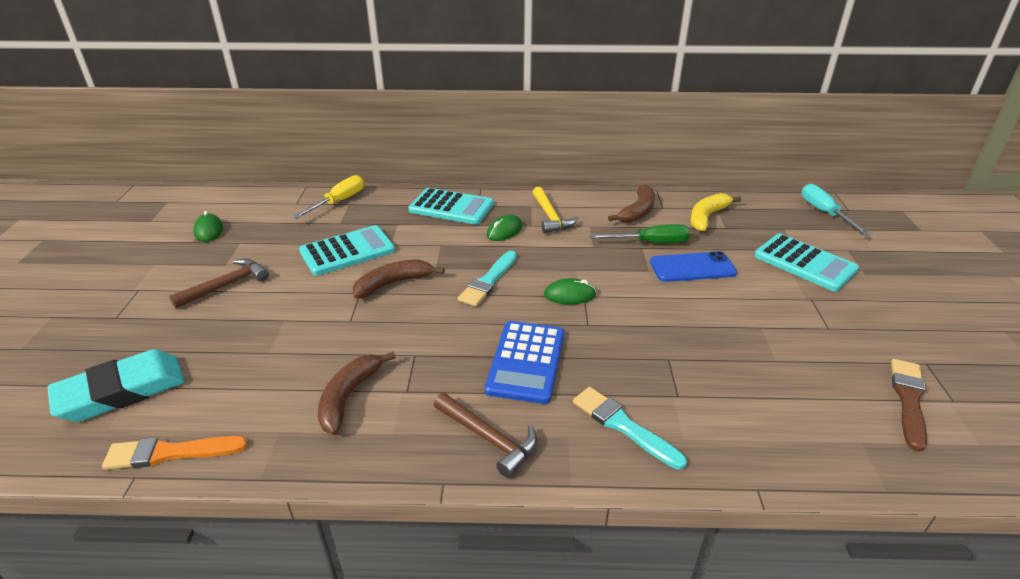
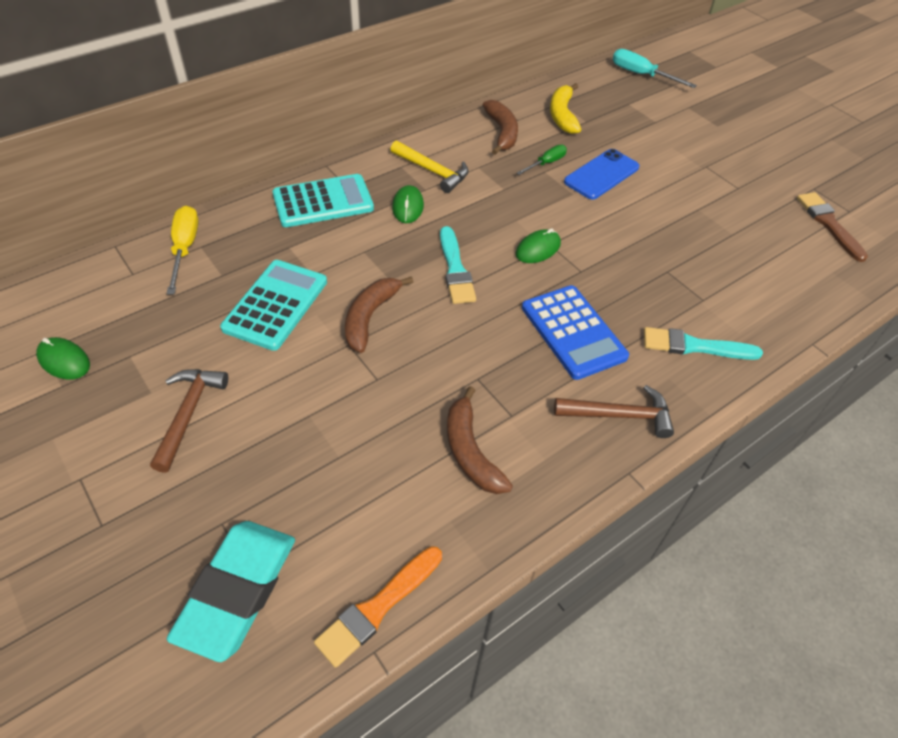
camera: 40 degrees left, 15 degrees up
green screwdriver [590,224,690,243] -> green screwdriver [517,145,567,175], size x0.64
turquoise calculator [754,234,859,291] -> none

